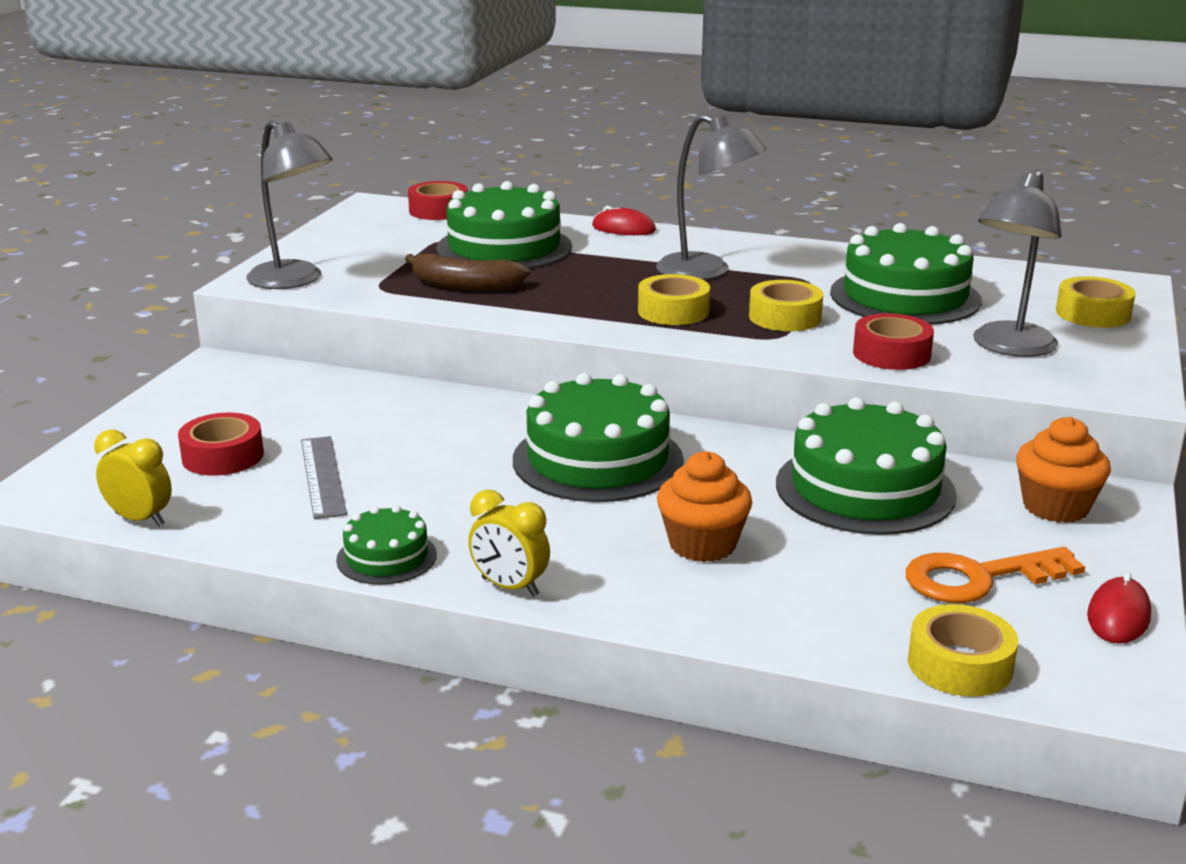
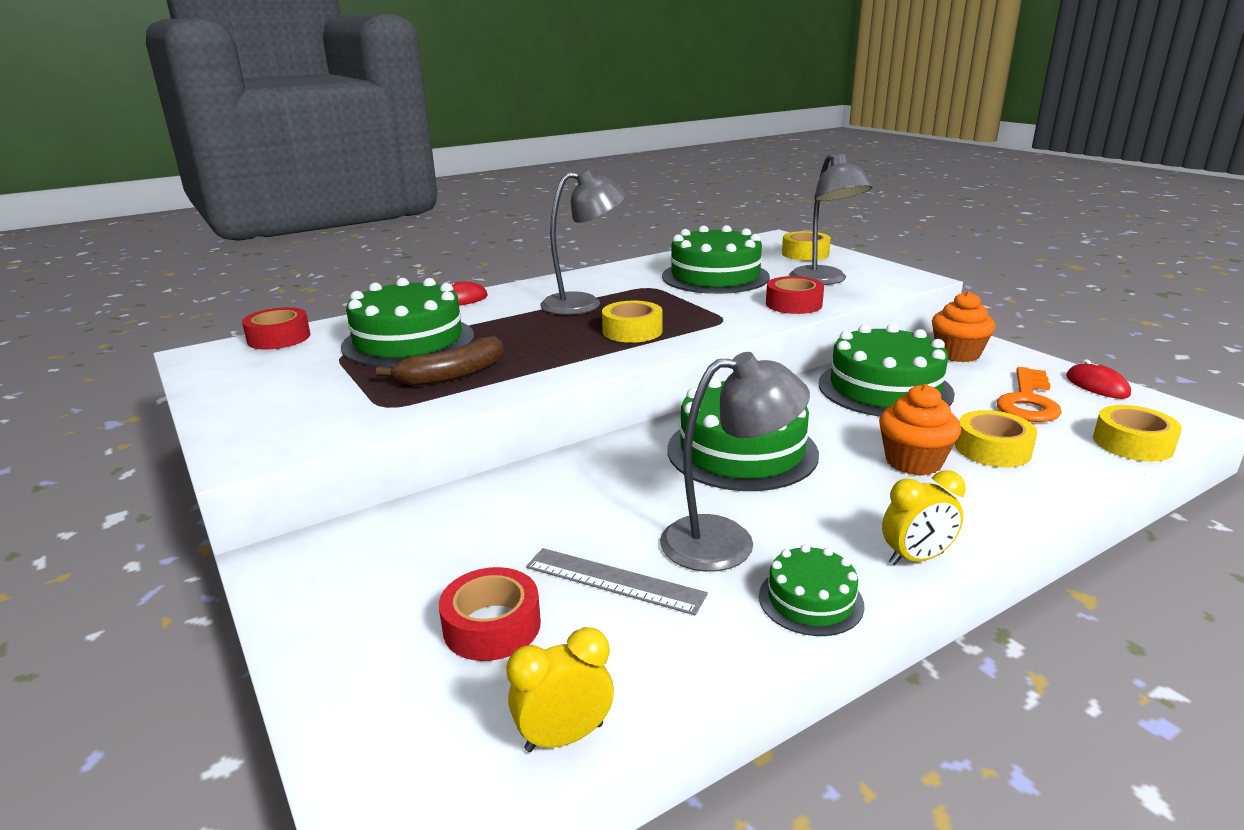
camera: 50 degrees left, 0 degrees up
grey lamp [246,121,333,289] -> grey lamp moved to [660,352,810,572]
yellow tape [749,280,823,331] -> yellow tape moved to [955,410,1037,467]

